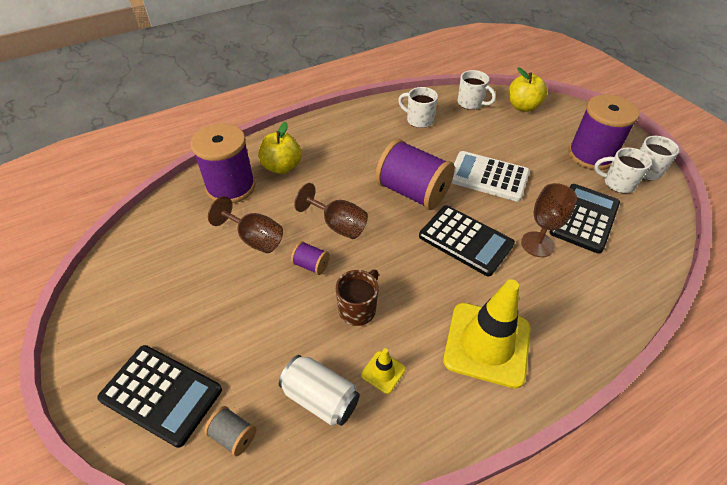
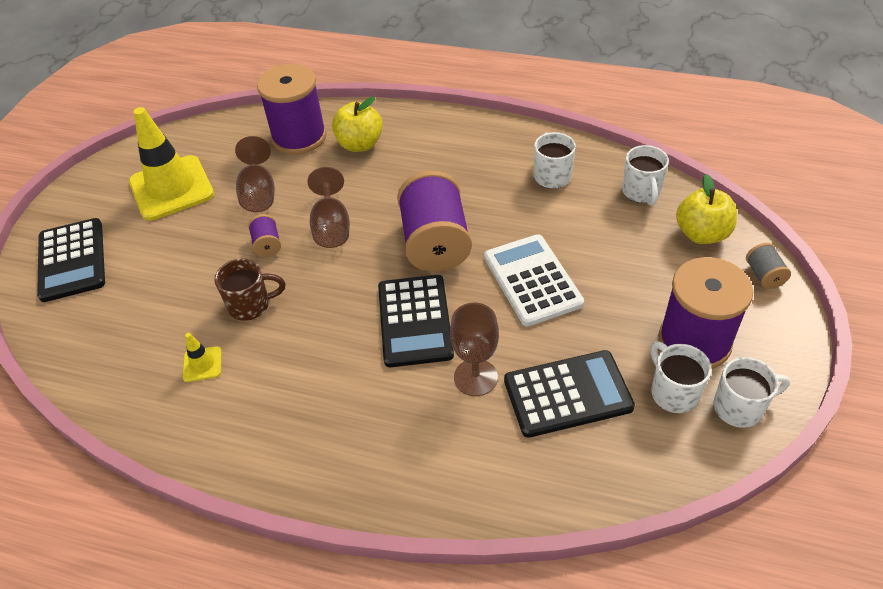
camera: 50 degrees right, 0 degrees up
grey spool [204,406,256,457] -> grey spool moved to [746,243,791,289]
white can [279,355,360,426] -> none
yellow traffic cone [443,279,531,389] -> yellow traffic cone moved to [129,107,214,221]

